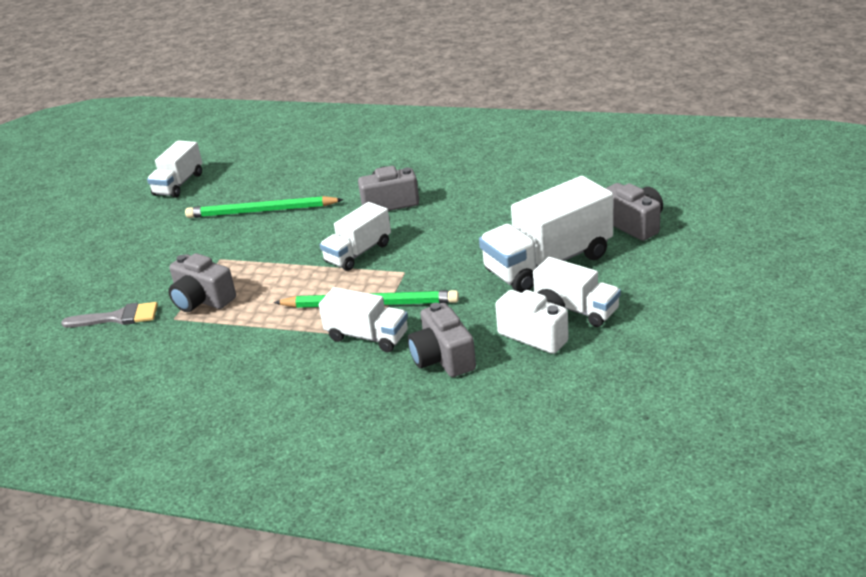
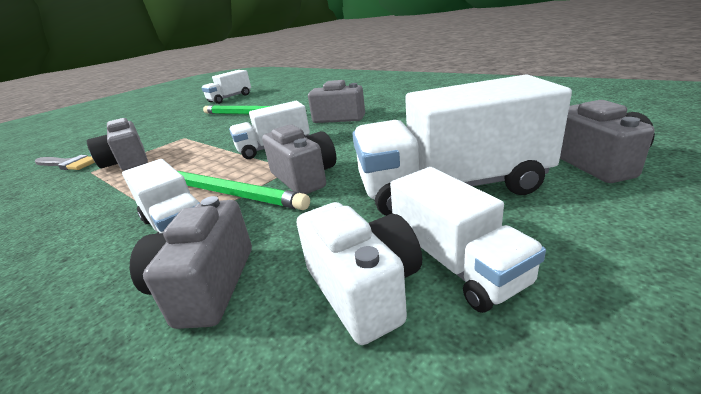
camera: 25 degrees right, 5 degrees down
none -> grey camera [262,124,336,194]

